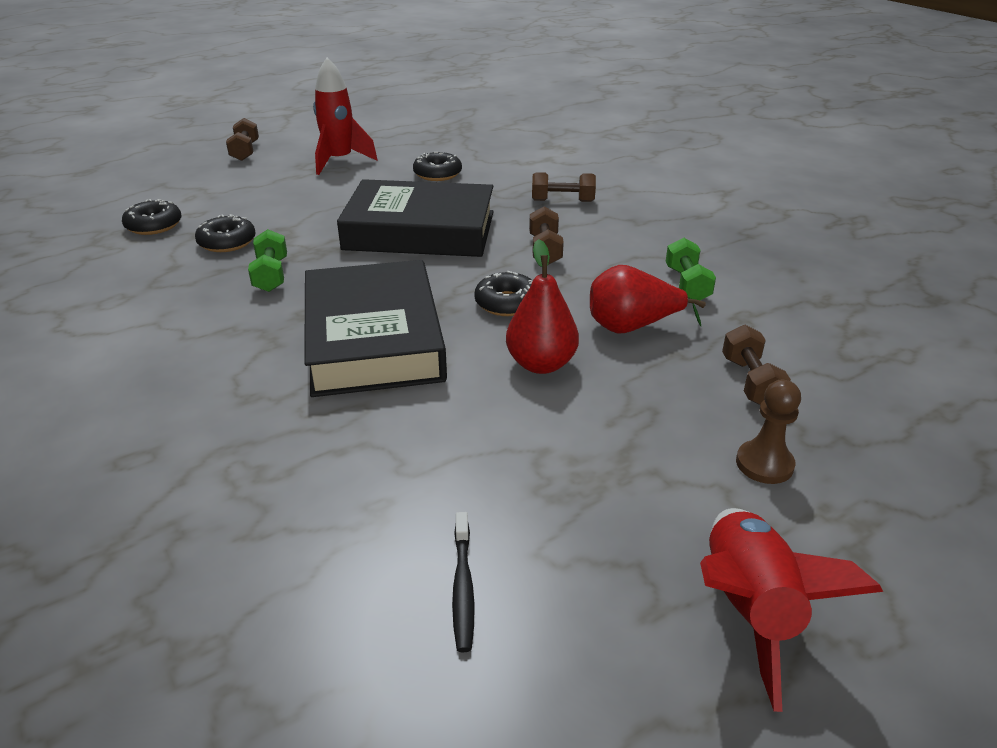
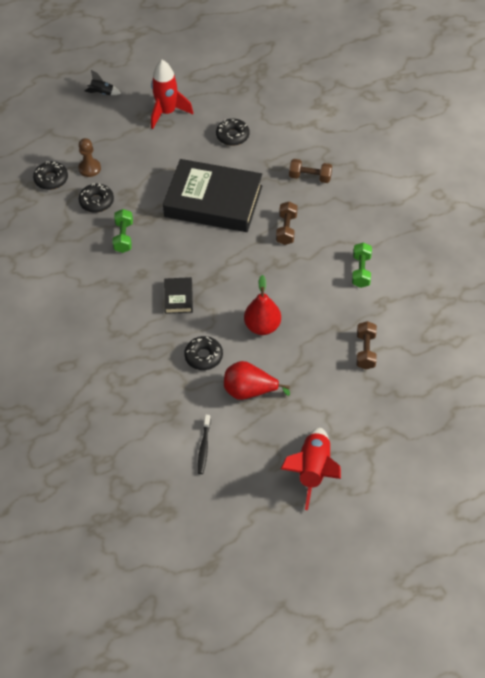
camera: 10 degrees right, 20 degrees up
brown dumbbell [226,118,259,161] -> black rocket [85,70,121,95]
black book [304,260,447,397] -> black book [164,277,193,314], size x0.41
black donut [474,271,533,316] -> black donut moved to [184,336,223,370]
red pear [590,265,706,333] -> red pear moved to [224,361,290,400]
brown pawn [736,380,801,484] -> brown pawn moved to [78,138,101,177]

